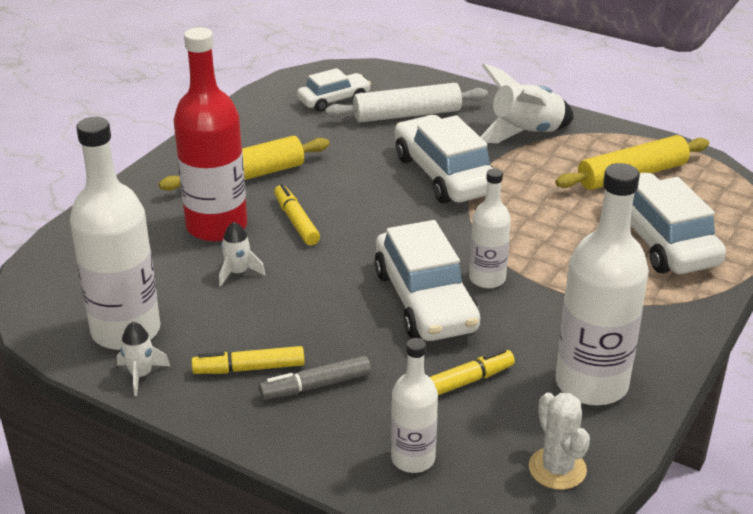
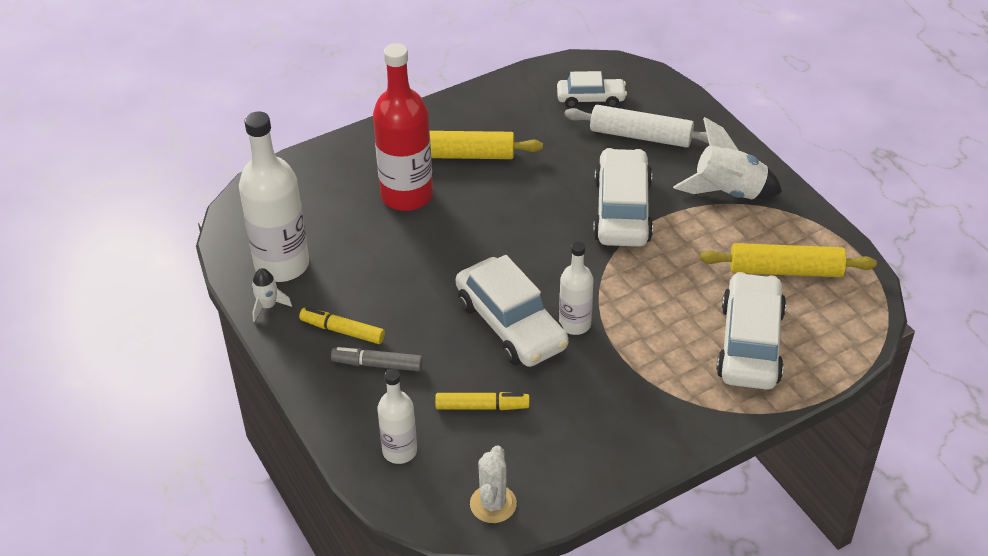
camera: 30 degrees right, 10 degrees up
white rocket [219,222,265,287] -> none
yellow marker [274,184,320,245] -> none
white car [374,220,480,341] -> white car turned 45 degrees counterclockwise [456,255,569,367]
white bottle [556,163,649,405] -> none

